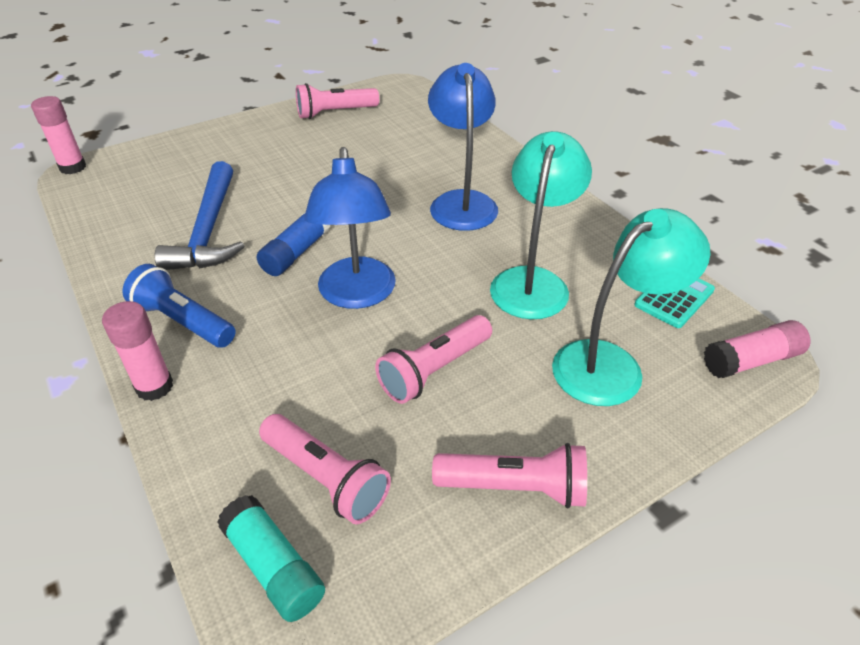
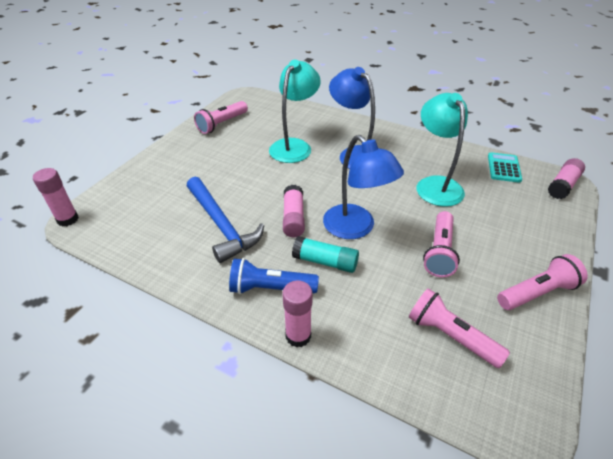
camera: 30 degrees left, 0 degrees up
turquoise glue stick [217,495,325,622] -> turquoise glue stick moved to [292,236,359,273]
blue glue stick [257,212,330,276] -> pink glue stick [283,185,305,237]
pink flashlight [259,414,391,524] -> pink flashlight turned 150 degrees counterclockwise [409,288,510,368]
turquoise lamp [552,208,710,406] -> turquoise lamp moved to [269,60,321,163]

